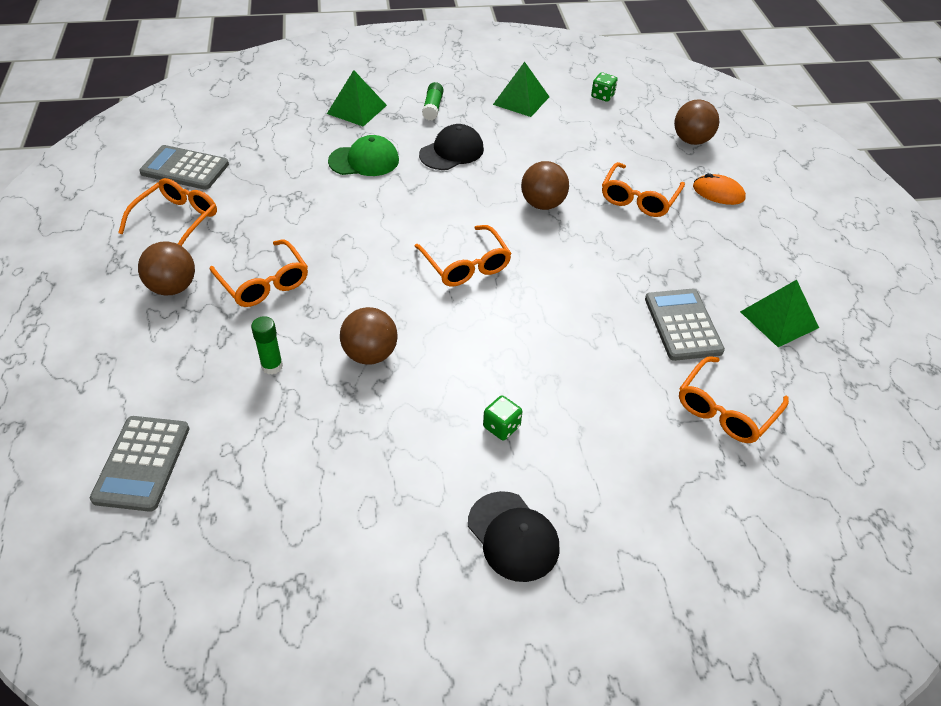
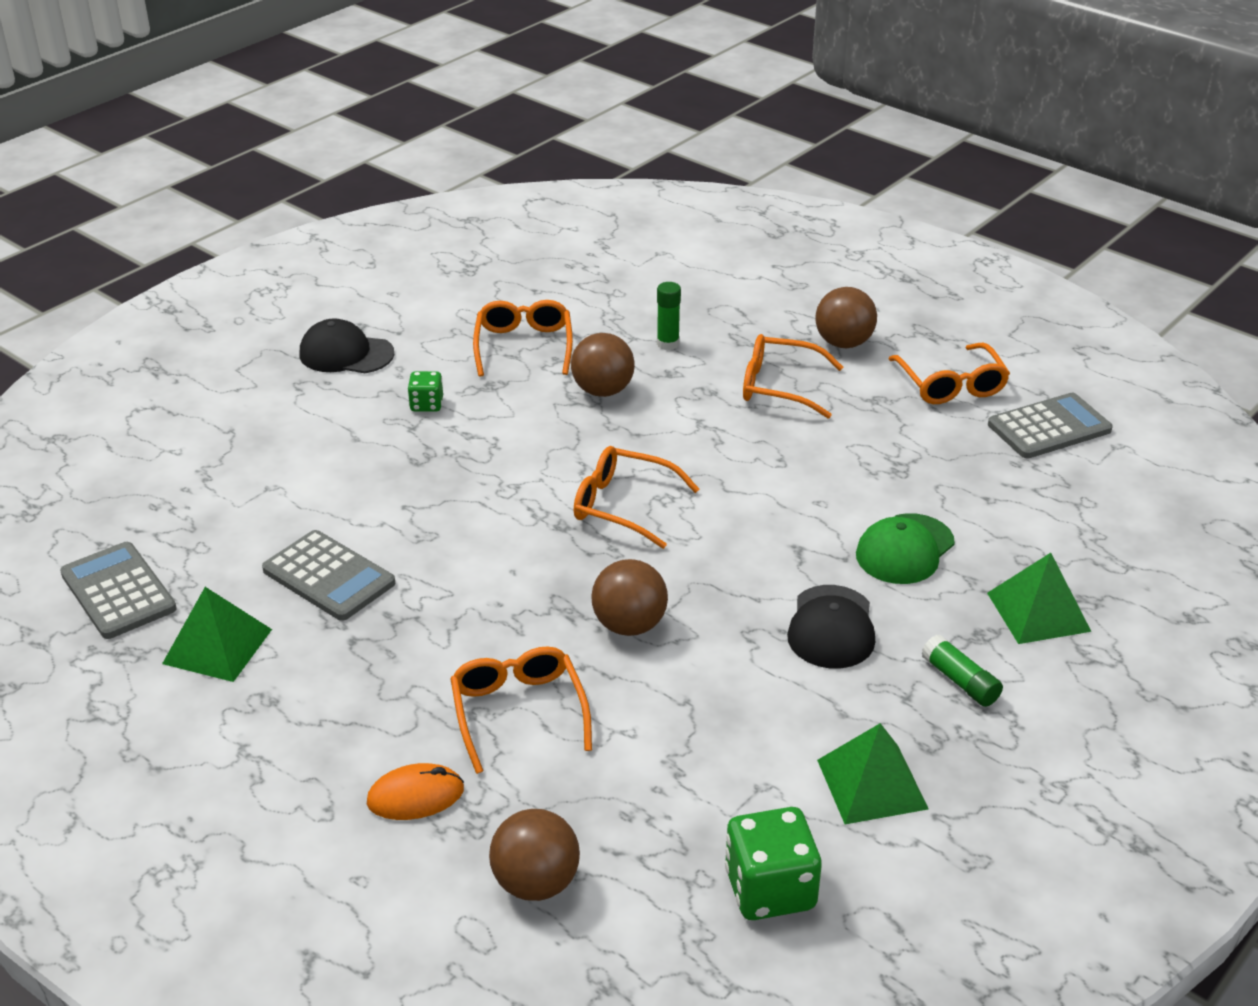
camera: 140 degrees right, 10 degrees down
grey calculator [90,416,190,512] -> grey calculator moved to [60,542,177,639]
green dice [591,72,618,102] -> green dice [725,807,822,920], size x1.81
orange glasses [679,356,789,443] -> orange glasses moved to [473,300,573,377]

